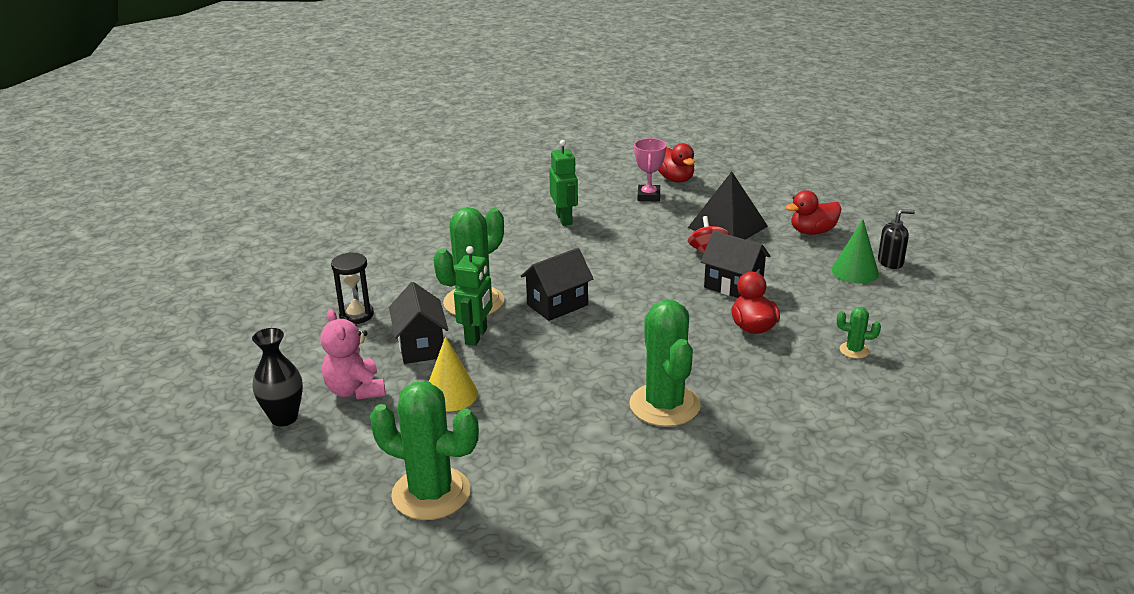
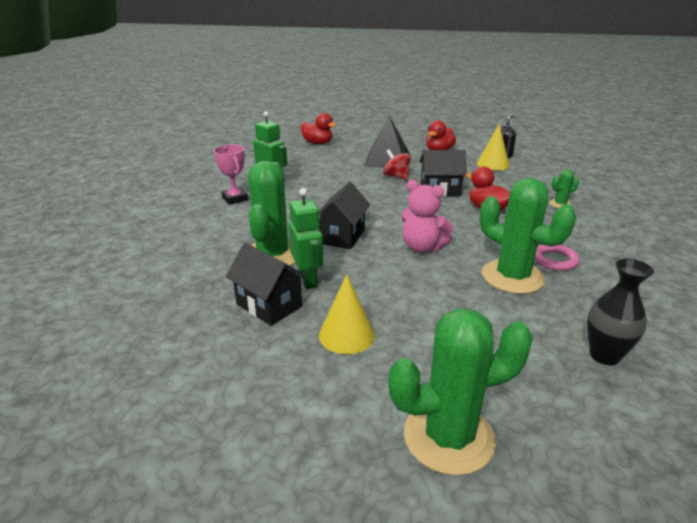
camera: 35 degrees left, 0 degrees up
black vase [252,328,303,427] -> black vase moved to [587,258,654,365]
pink teddy bear [320,309,385,400] -> pink teddy bear moved to [402,180,454,252]
black hourglass [331,252,374,324] -> none
pink trophy [634,138,667,202] -> pink trophy moved to [213,144,248,205]
green cone [832,219,879,284] -> yellow cone [477,124,510,171]
none -> pink ring [534,245,580,271]

